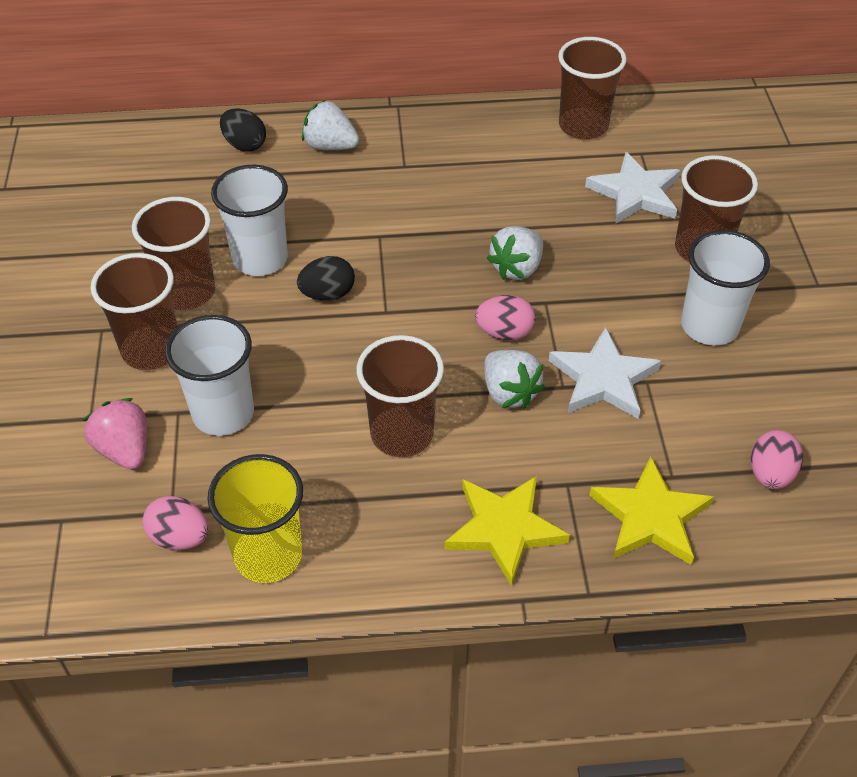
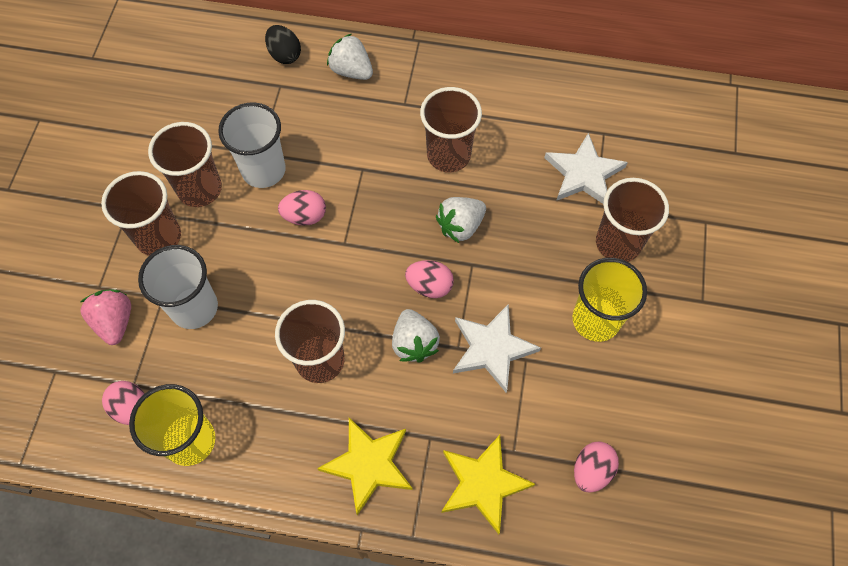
camera: 15 degrees right, 15 degrees up
black egg [297,256,355,301] -> pink egg [278,190,326,225]
brown cup [558,37,627,140] -> brown cup moved to [420,87,482,172]
white cup [681,230,770,345] -> yellow cup [572,258,647,342]

